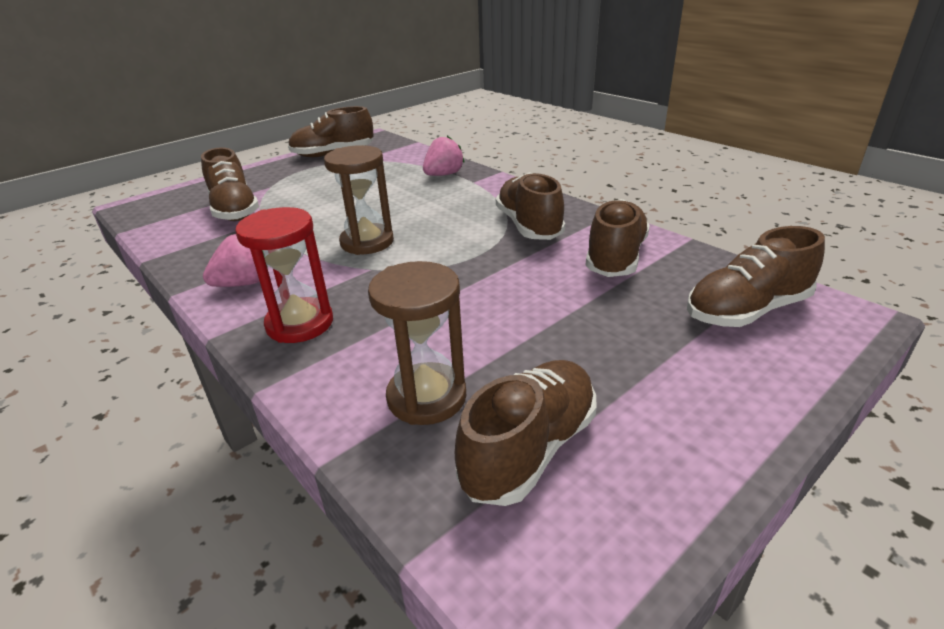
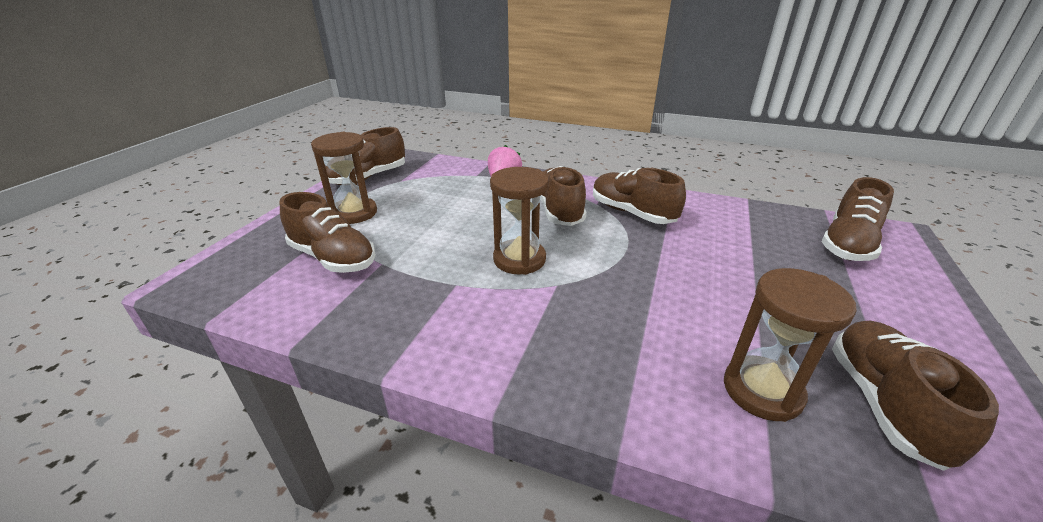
camera: 30 degrees left, 0 degrees up
pink strawberry [203,234,268,287] -> none
red hourglass [235,207,333,343] -> none
brown shoe [585,199,650,277] -> brown shoe moved to [540,166,587,226]
none -> brown hourglass [311,132,377,224]

